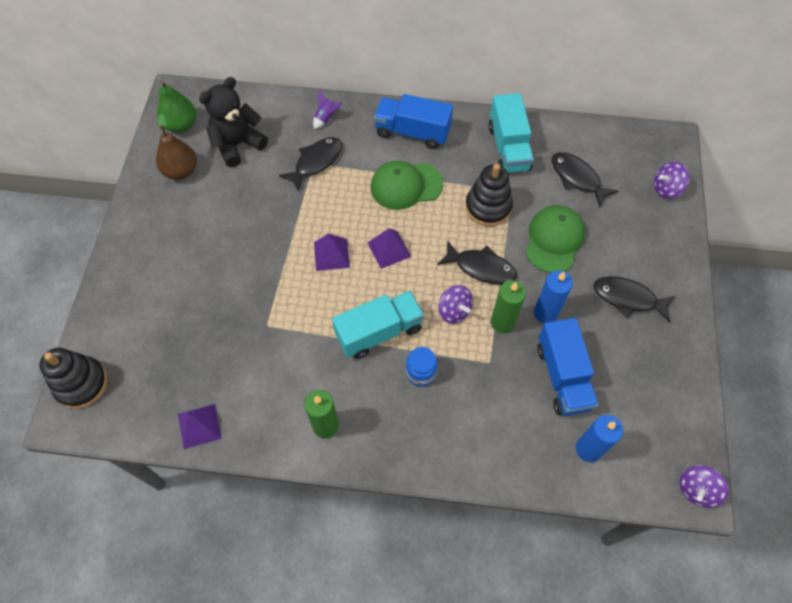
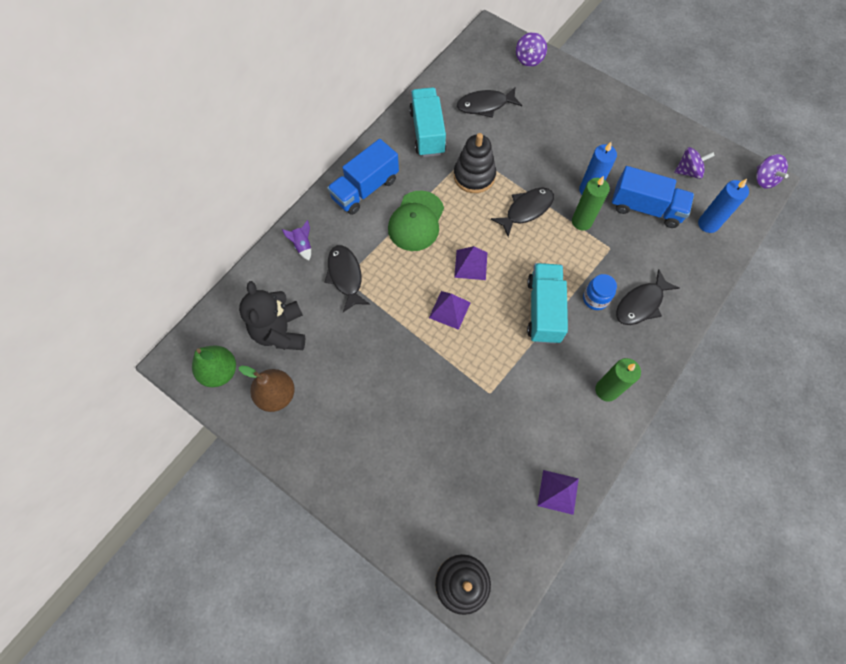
camera: 60 degrees left, 5 degrees up
purple spinning top [438,285,473,324] -> purple spinning top moved to [674,147,715,179]
turquoise truck [488,93,534,173] -> turquoise truck turned 120 degrees counterclockwise [409,87,446,157]
green cap [526,205,585,273] -> none
black fish [594,276,675,322] -> black fish moved to [616,269,680,325]

